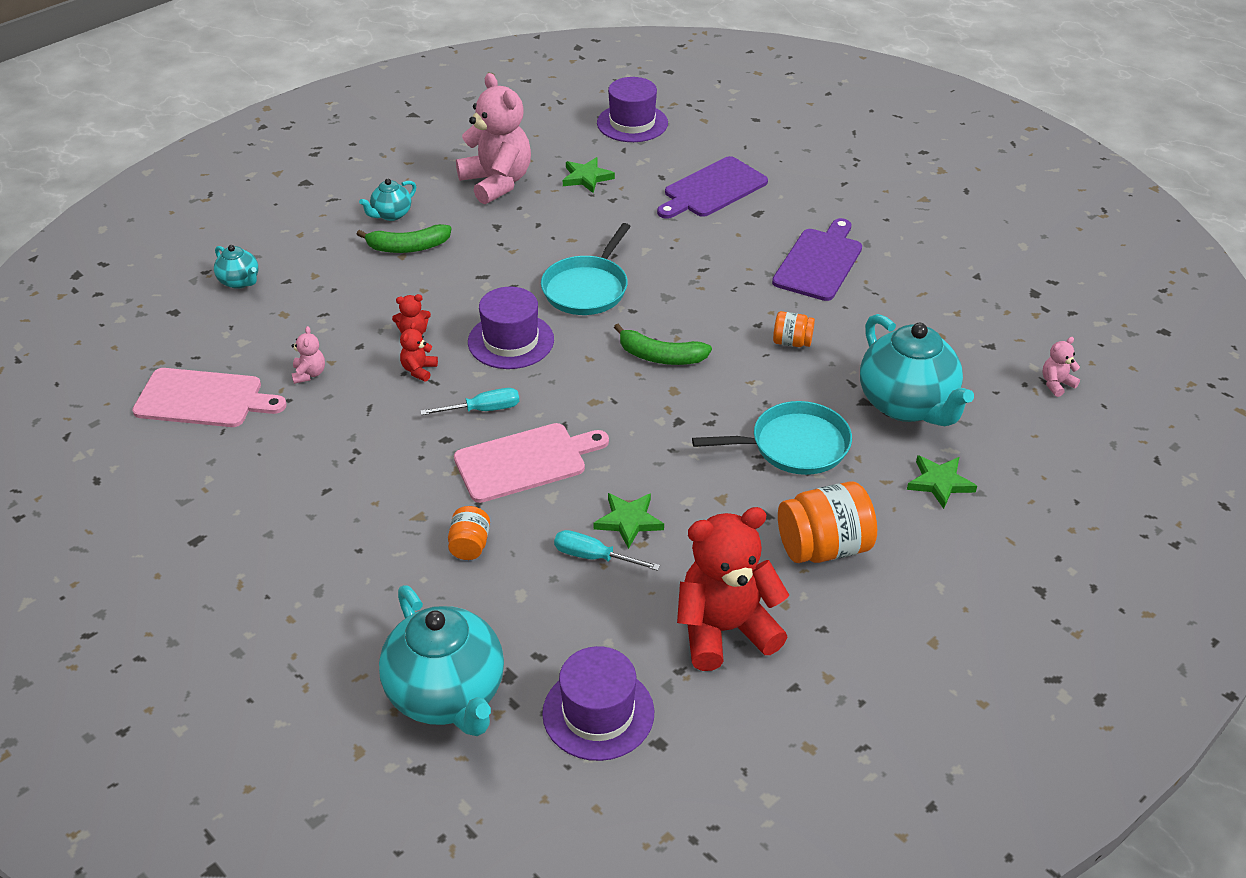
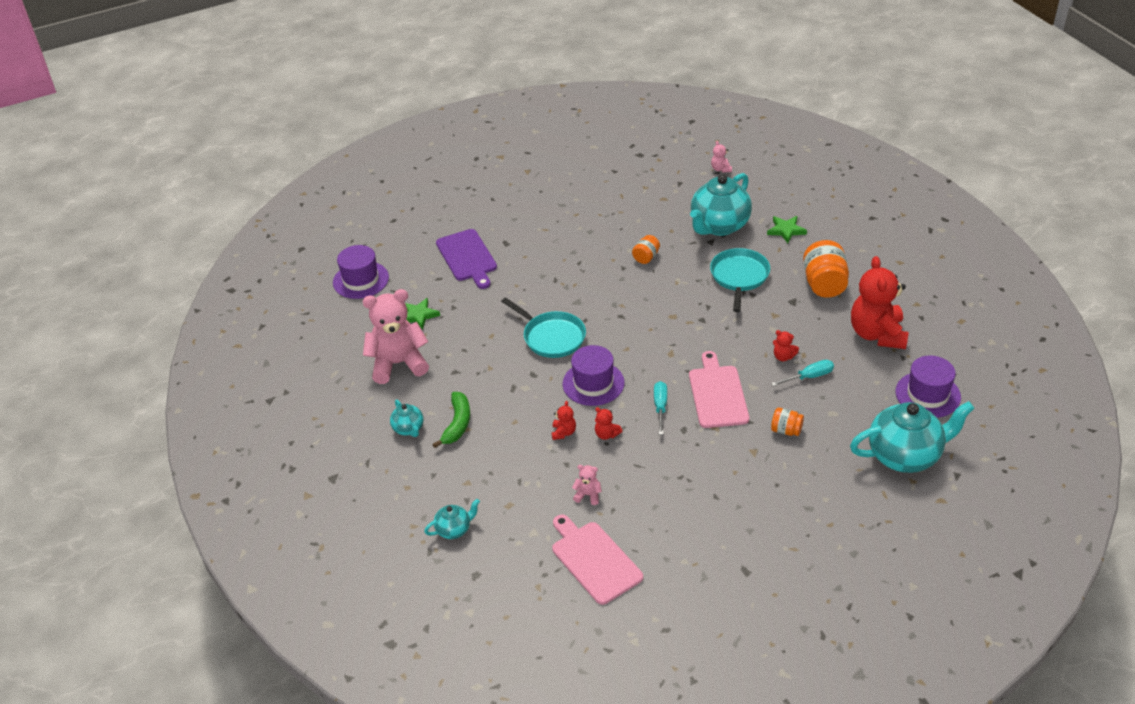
camera: 70 degrees left, 0 degrees up
pink cutting board [132,368,287,427] -> pink cutting board turned 60 degrees counterclockwise [552,515,643,605]
turquoise screwdriver [554,530,660,571] -> turquoise screwdriver turned 150 degrees counterclockwise [771,360,834,386]
green star [594,493,664,549] -> red teddy bear [773,330,799,361]
green banana [614,324,712,365] -> none
purple cutting board [772,218,862,301] -> none
turquoise teapot [860,314,974,426] -> turquoise teapot turned 135 degrees clockwise [690,173,752,236]

